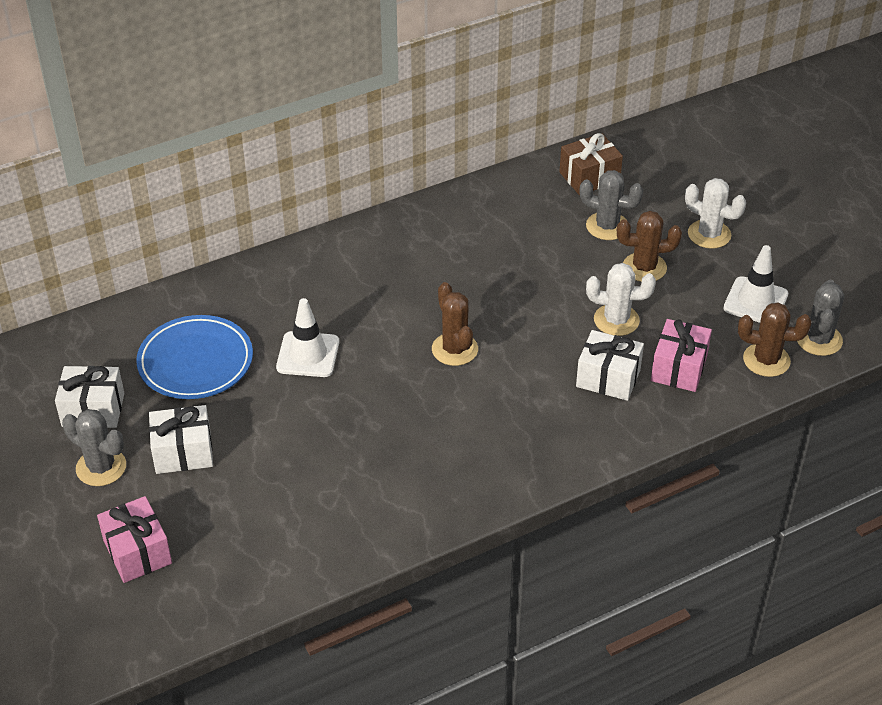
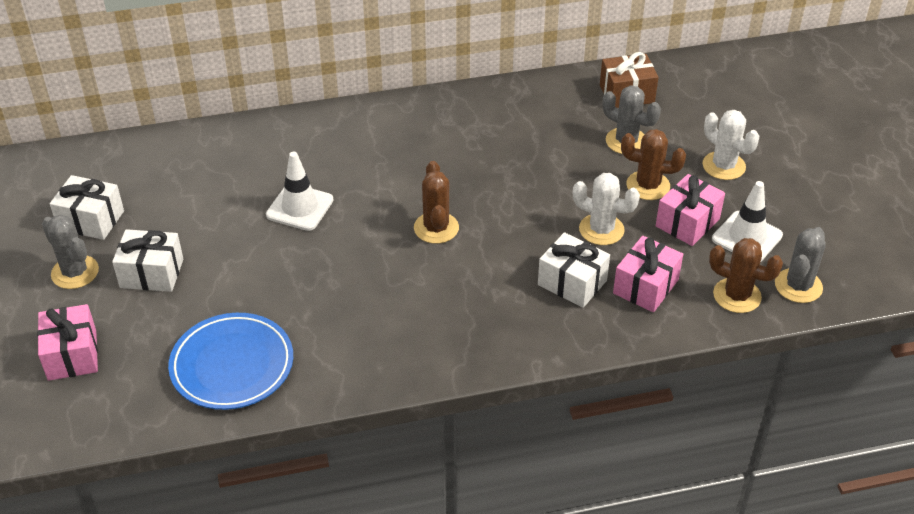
camera: 15 degrees right, 0 degrees up
blue plate [136,315,253,399] -> blue plate moved to [168,313,293,410]
none -> pink gift [656,174,725,246]

